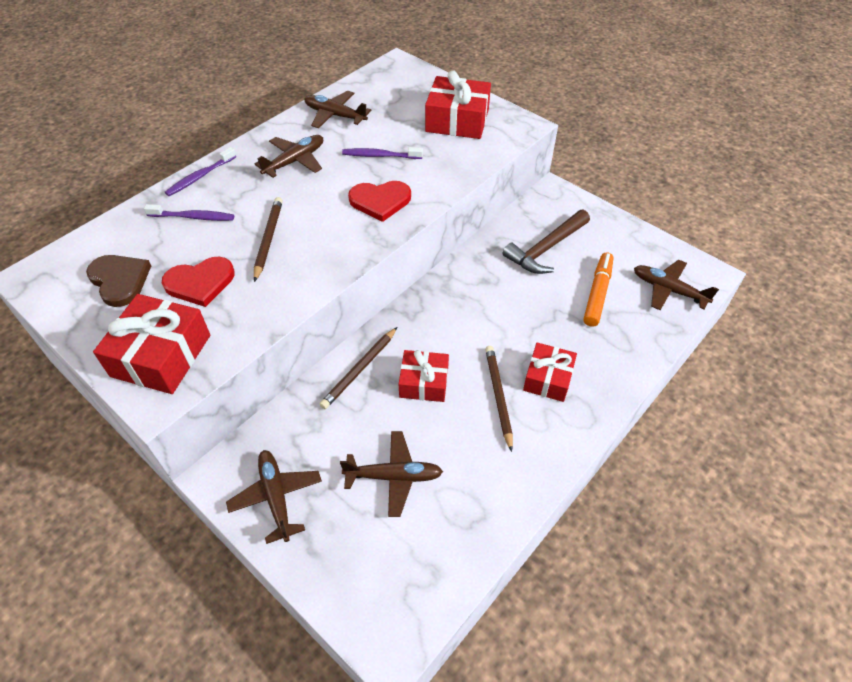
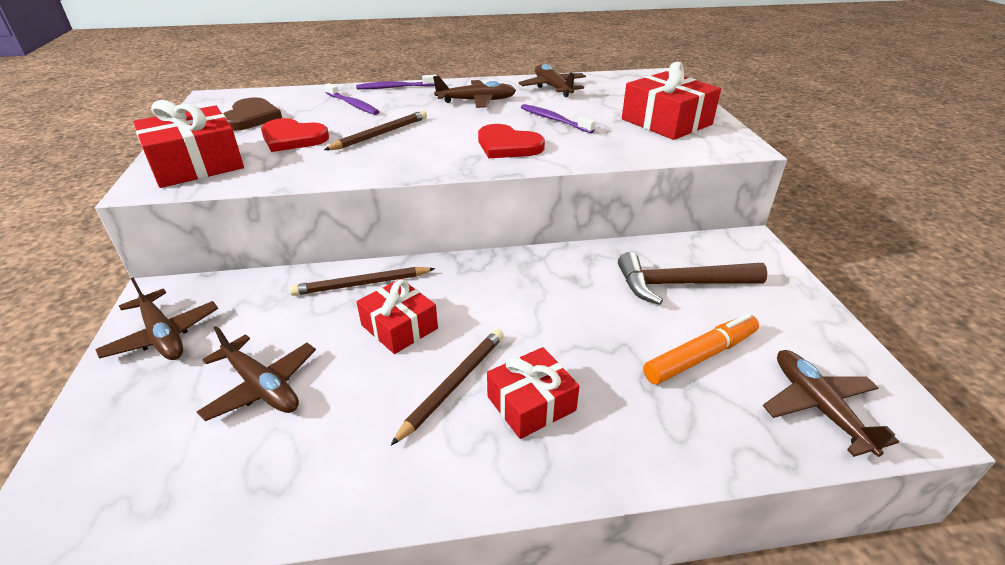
camera: 40 degrees right, 15 degrees down
brown plane [226,450,322,544] -> brown plane turned 120 degrees clockwise [95,278,218,360]

